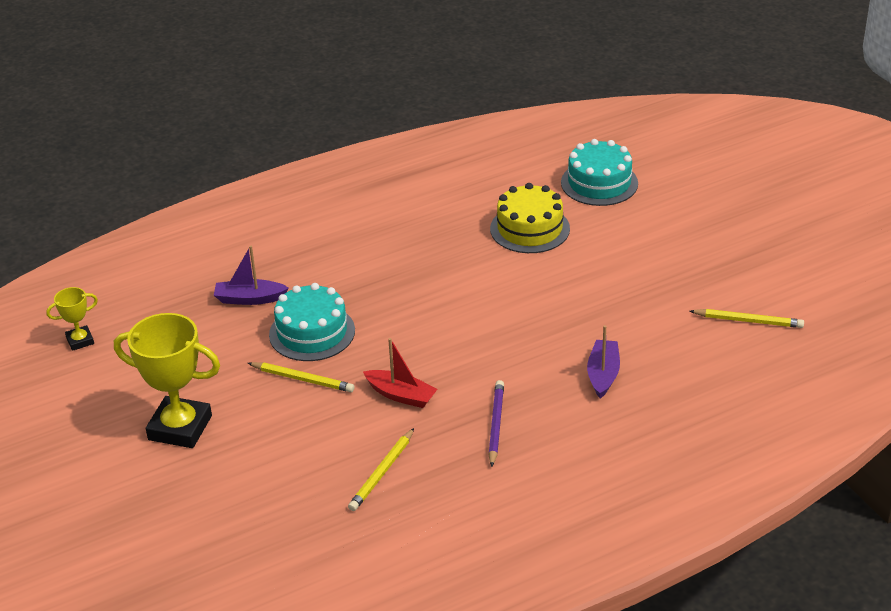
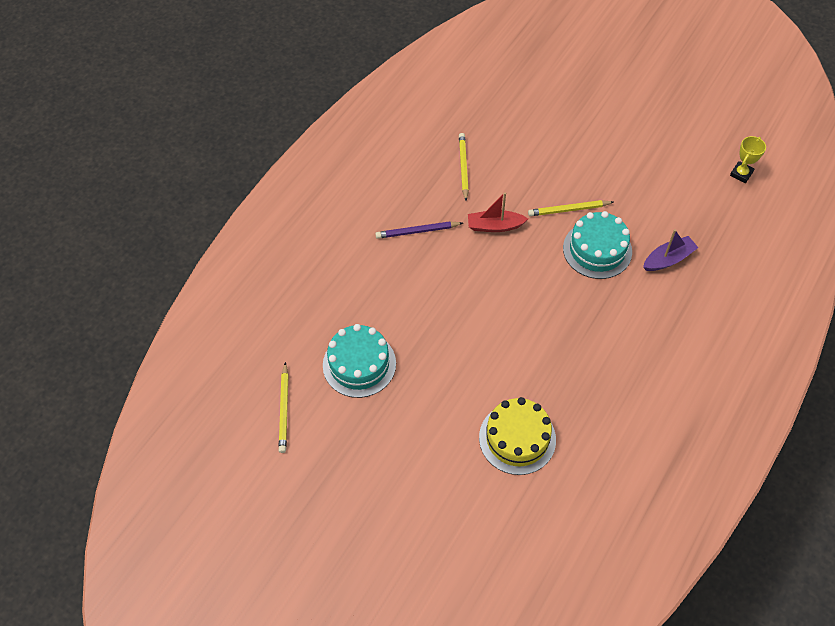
camera: 150 degrees right, 20 degrees up
yellow trophy [114,313,220,448] -> none
purple pencil [489,380,504,467] -> purple pencil turned 105 degrees clockwise [375,221,463,239]
turquoise cake [561,139,638,206] -> turquoise cake moved to [323,324,396,398]
purple boat [587,325,620,399] -> none
yellow pencil [690,309,804,328] -> yellow pencil turned 75 degrees counterclockwise [279,362,289,453]

